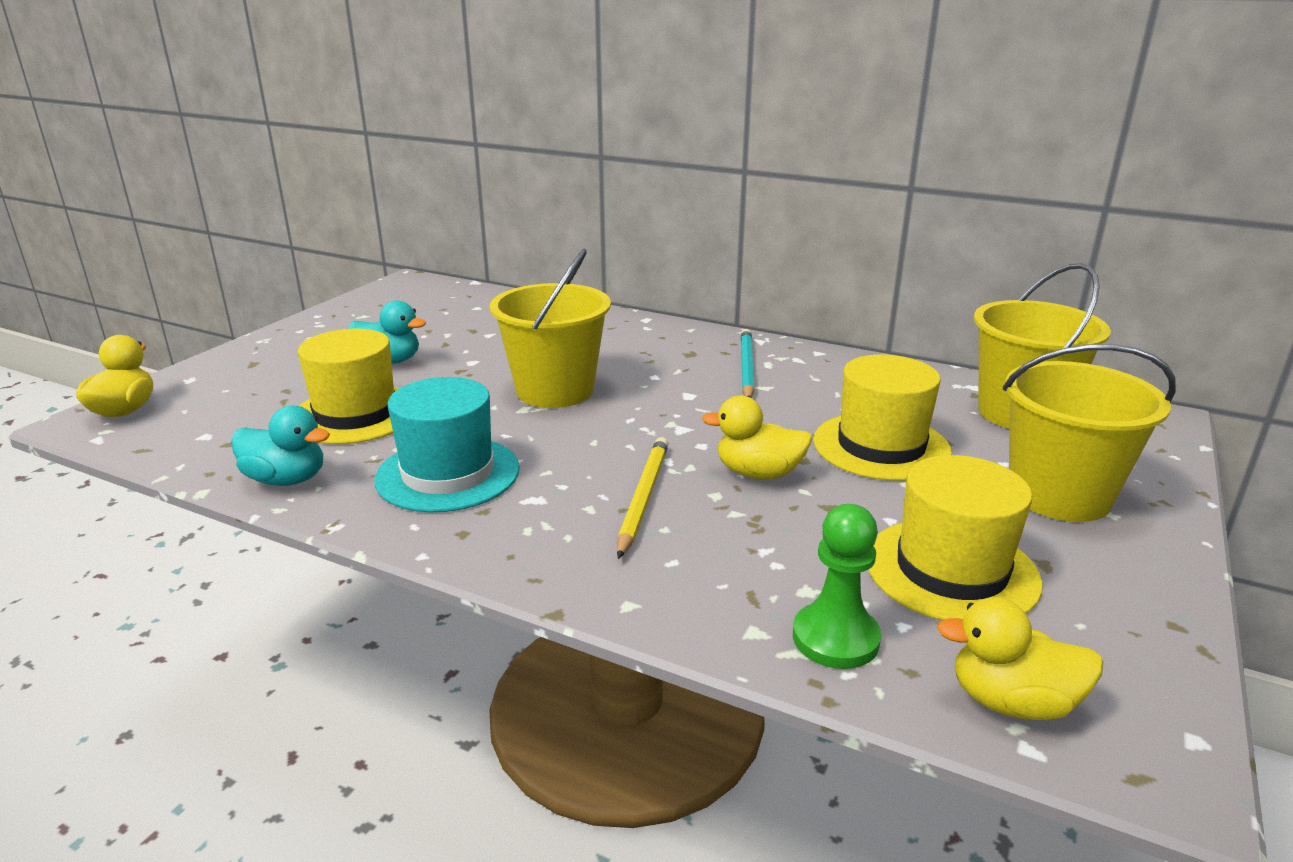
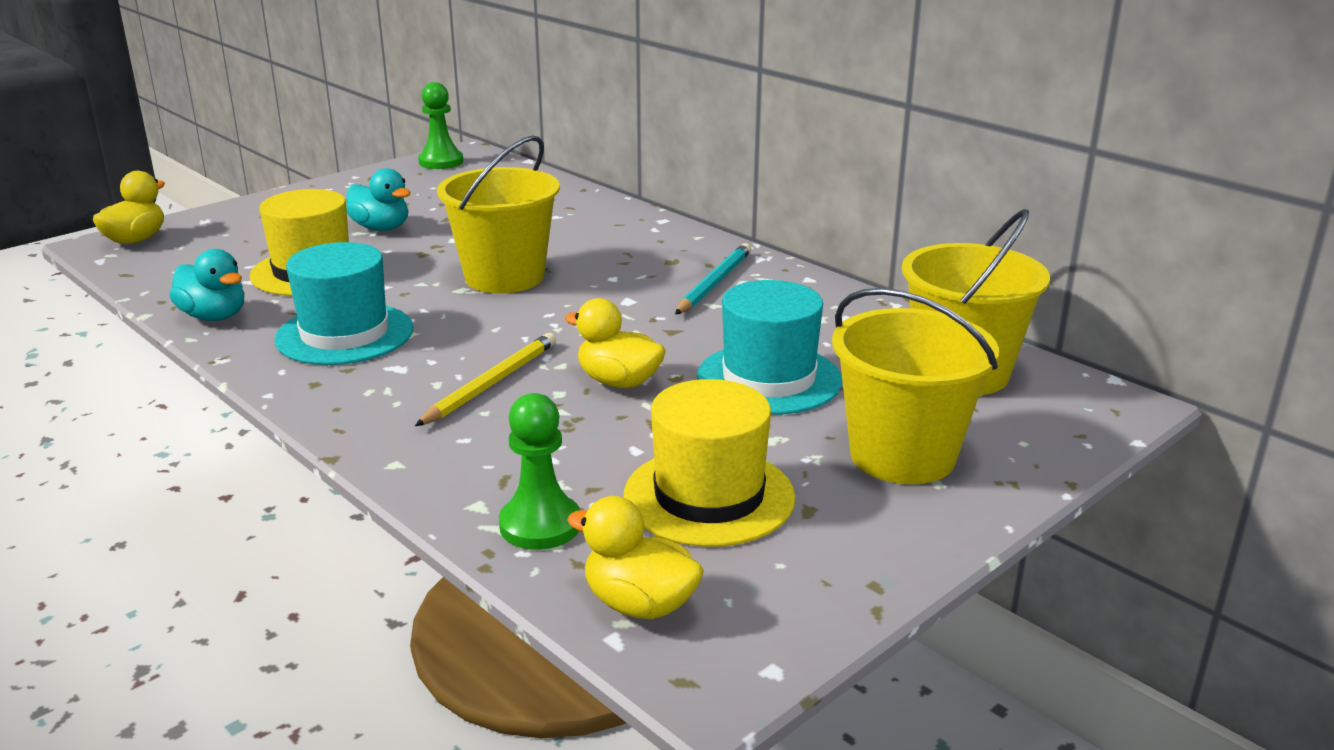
camera: 20 degrees right, 0 degrees up
yellow hat [813,355,952,481] -> turquoise hat [697,280,842,414]
none -> green pawn [418,82,463,169]

